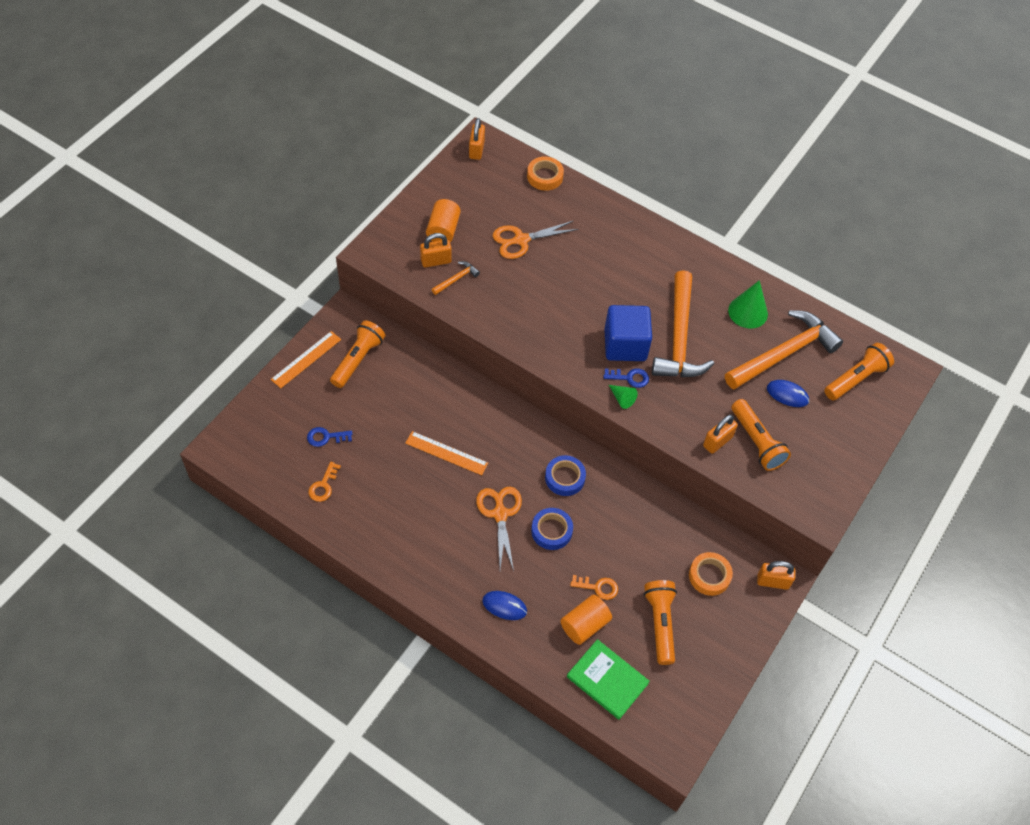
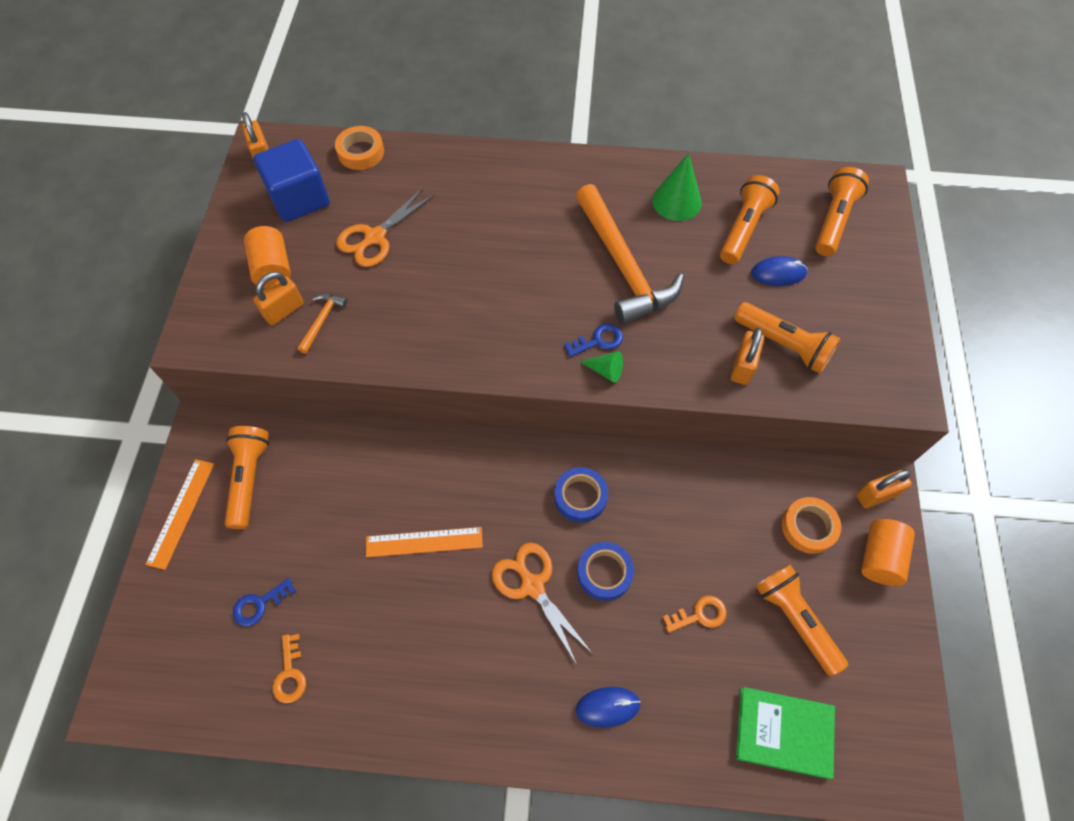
camera: 25 degrees left, 5 degrees up
orange cylinder [561,595,612,645] -> orange cylinder moved to [861,519,915,586]
blue cube [605,305,652,361] -> blue cube moved to [253,139,330,222]
orange hammer [725,310,843,390] -> orange flashlight [720,175,780,264]

